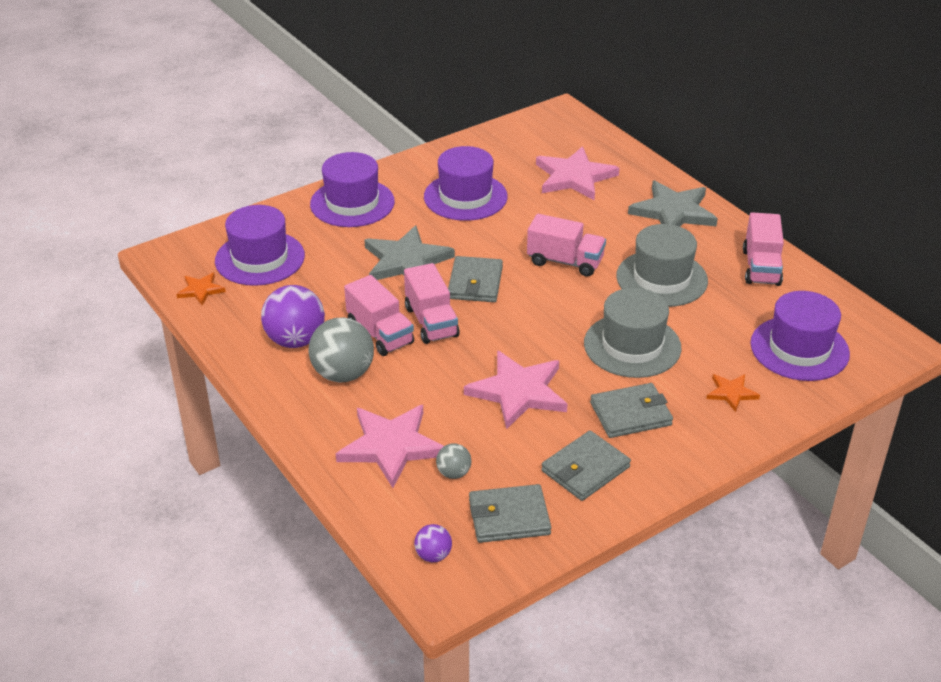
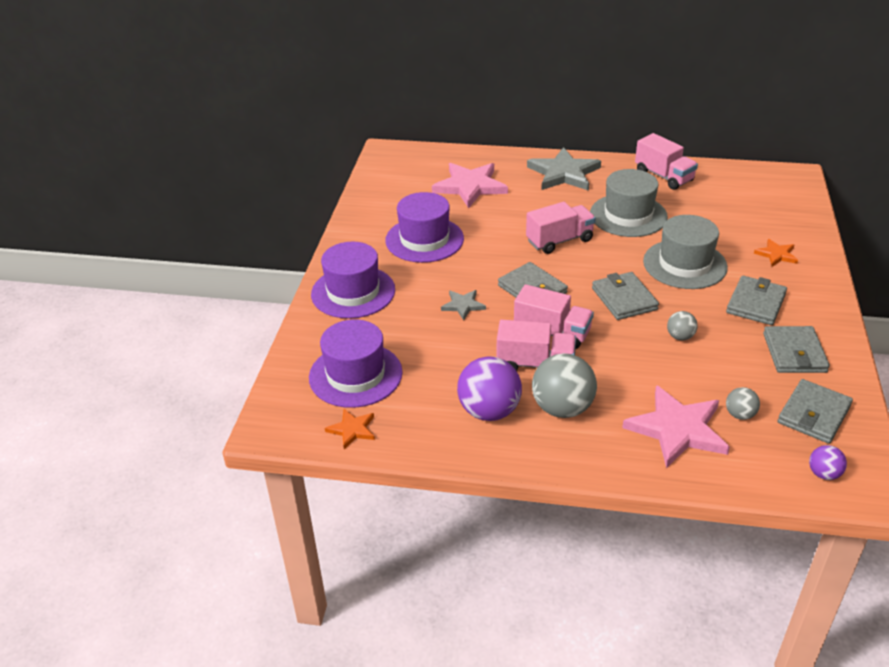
camera: 45 degrees left, 0 degrees up
grey star [364,225,455,280] -> grey star [441,290,486,320], size x0.50
pink star [464,351,567,429] -> grey ball [667,311,698,341]
purple hat [751,291,850,381] -> none
none -> grey wallet [592,272,659,320]

